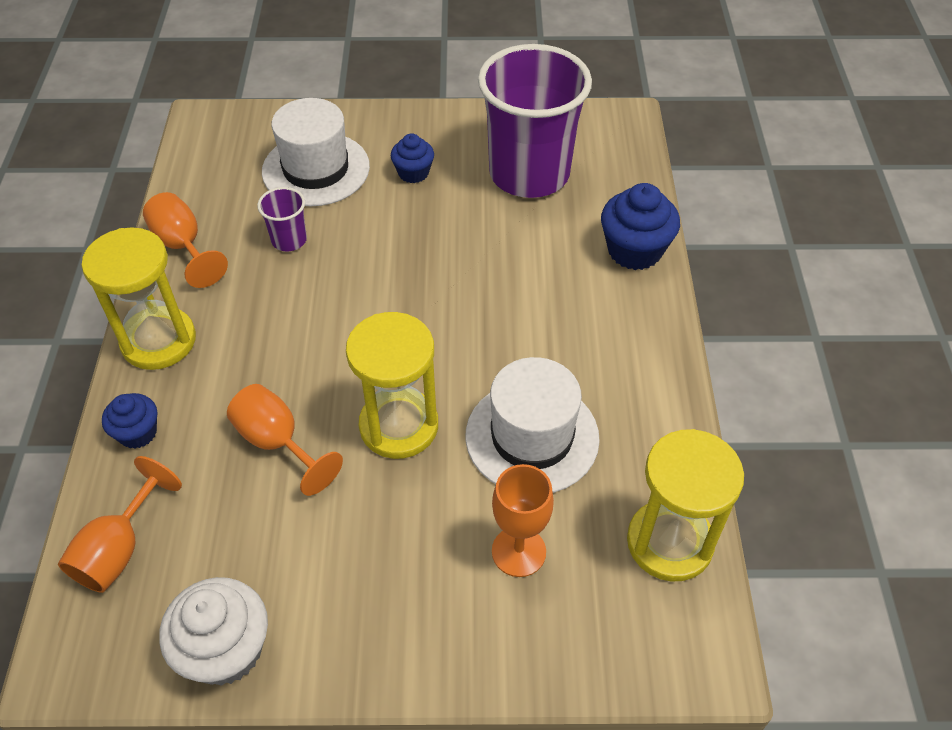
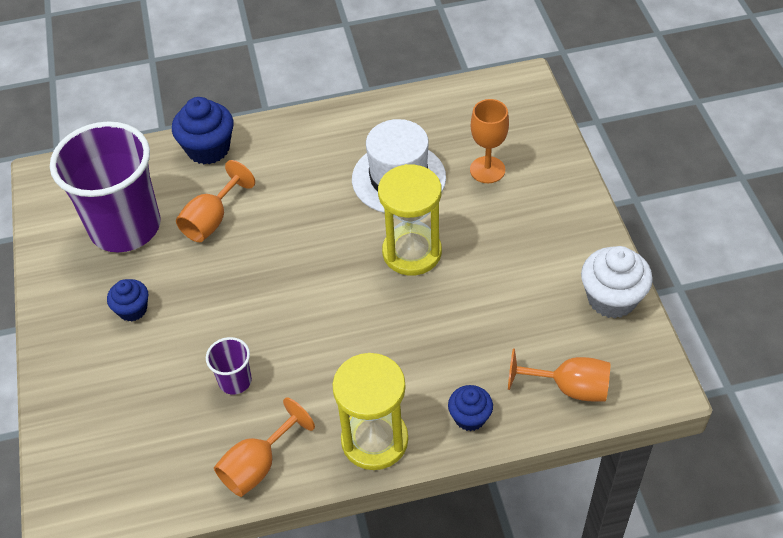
camera: 100 degrees left, 0 degrees up
orange goblet [227,384,343,496] -> orange goblet moved to [176,160,255,242]
white hat [262,98,370,206] -> none
yellow hourglass [627,429,744,582] -> none

